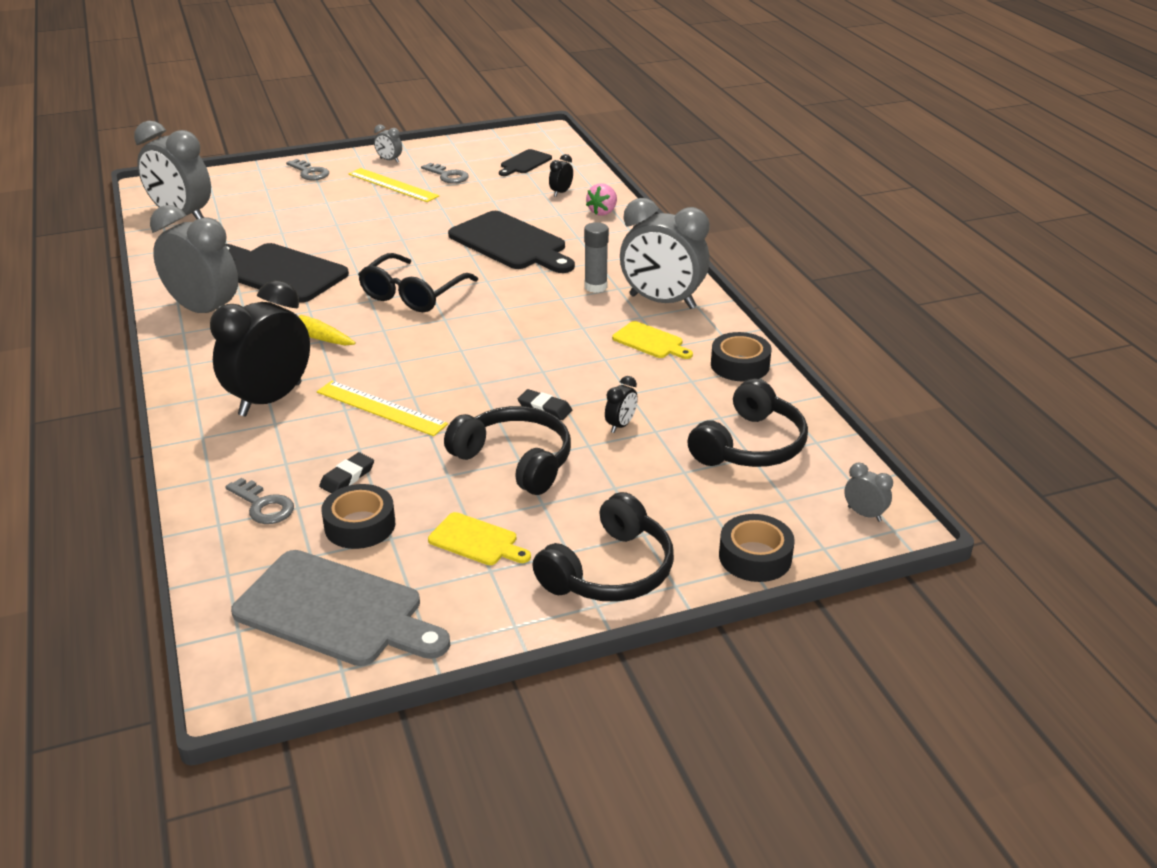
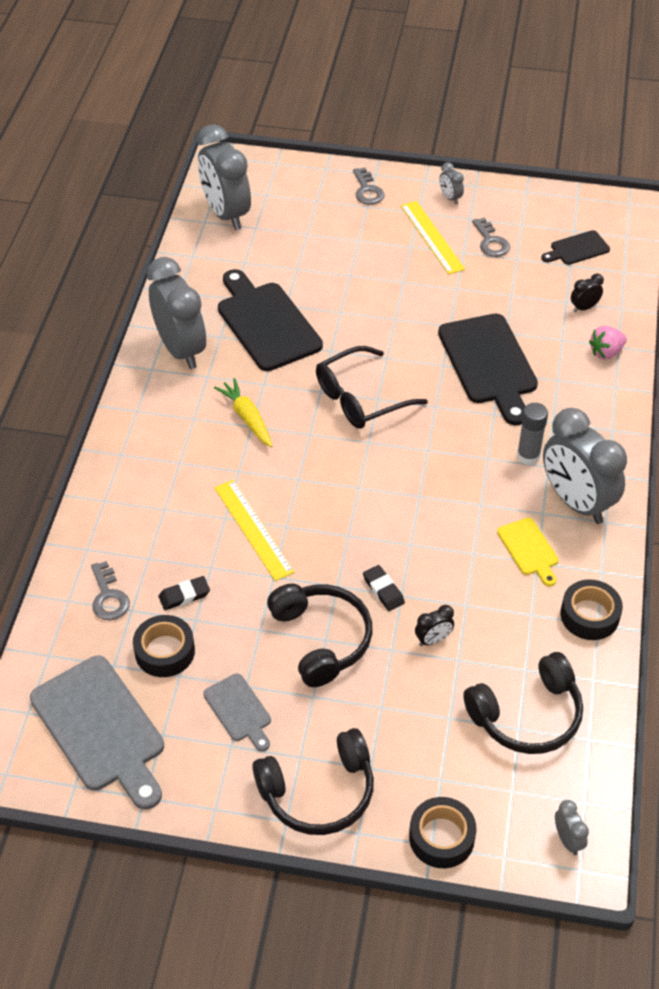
camera: 30 degrees right, 15 degrees up
black clock [210,280,310,417] -> none
yellow cutting board [428,512,531,565] -> grey cutting board [203,673,271,751]

